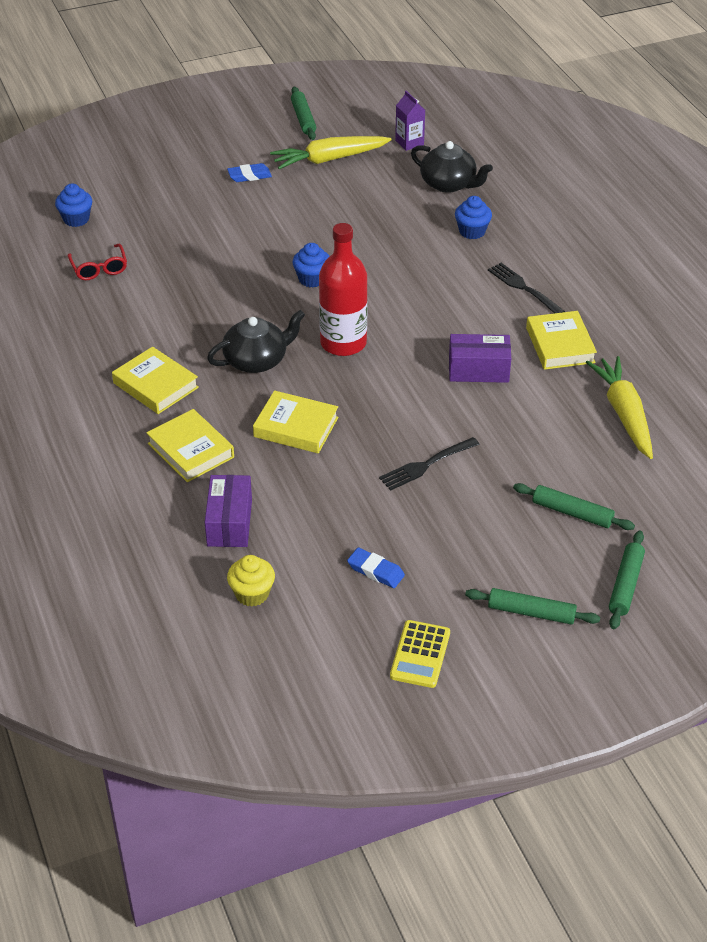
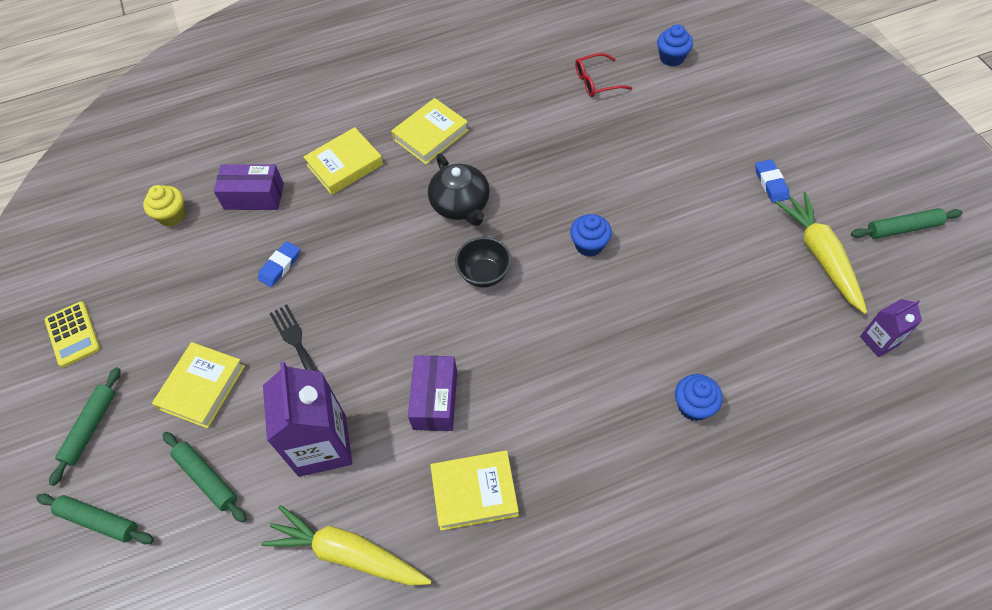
camera: 95 degrees right, 15 degrees up
yellow book [253,390,338,453] -> yellow book moved to [152,342,245,428]
red bottle [319,223,368,356] -> black bowl [455,237,511,287]
blue eraser [347,548,405,588] -> blue eraser moved to [258,241,300,287]
yellow calculator [390,620,450,688] -> yellow calculator turned 135 degrees counterclockwise [45,301,100,367]
black teapot [411,141,493,193] -> none
black fork [488,263,565,313] -> none
green rolling pin [513,483,635,530] -> green rolling pin turned 75 degrees counterclockwise [163,432,246,522]
yellow carrot [586,356,653,459] -> yellow carrot turned 150 degrees counterclockwise [261,505,431,585]
none -> purple carton [263,362,352,477]

